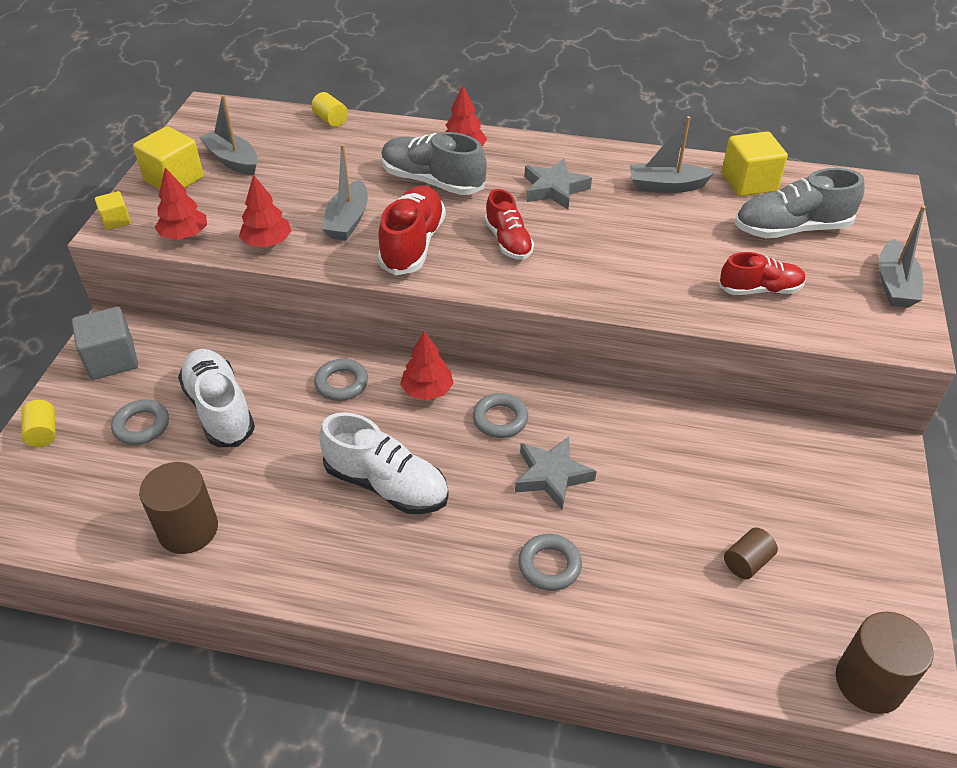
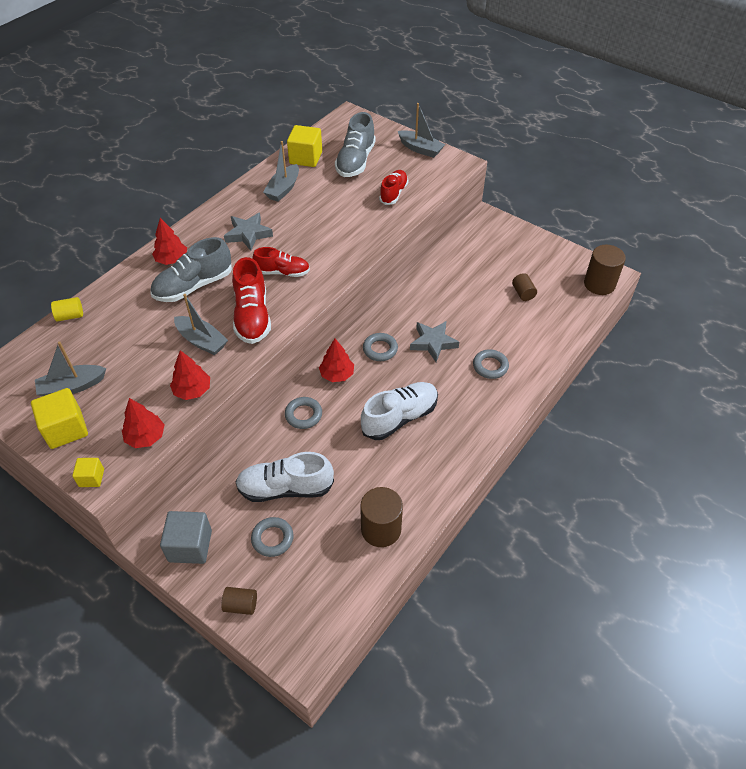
camera: 65 degrees left, 5 degrees up
yellow cylinder [21,400,56,447] -> brown cylinder [221,587,257,615]
red shoe [377,185,446,276] -> red shoe turned 135 degrees counterclockwise [232,257,271,344]

